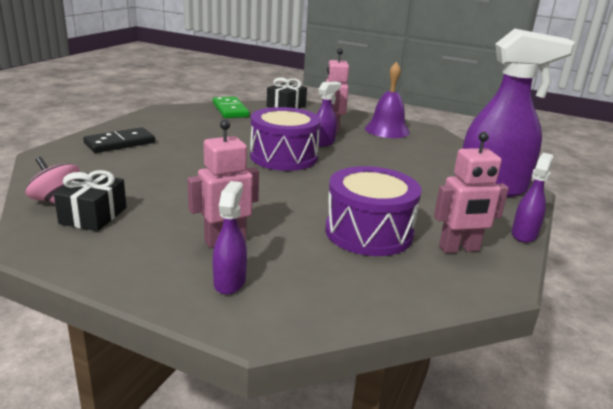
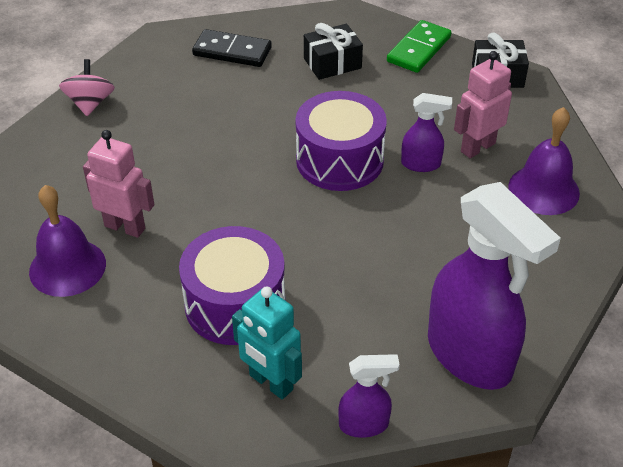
camera: 55 degrees right, 20 degrees up
black gift [54,170,126,231] -> black gift moved to [304,23,363,80]
purple spray bottle [213,181,247,295] -> purple bell [29,185,106,297]
pink robot [434,132,509,253] -> turquoise robot [232,286,302,399]

